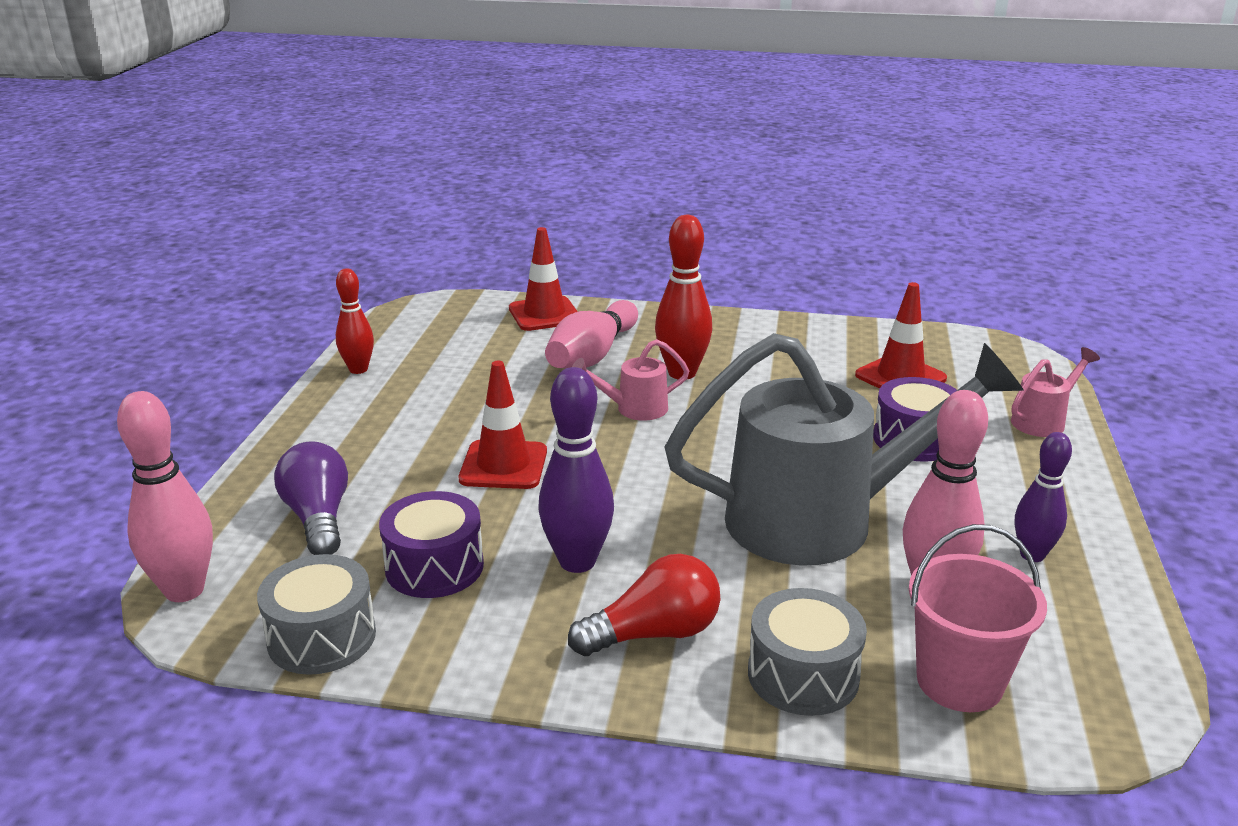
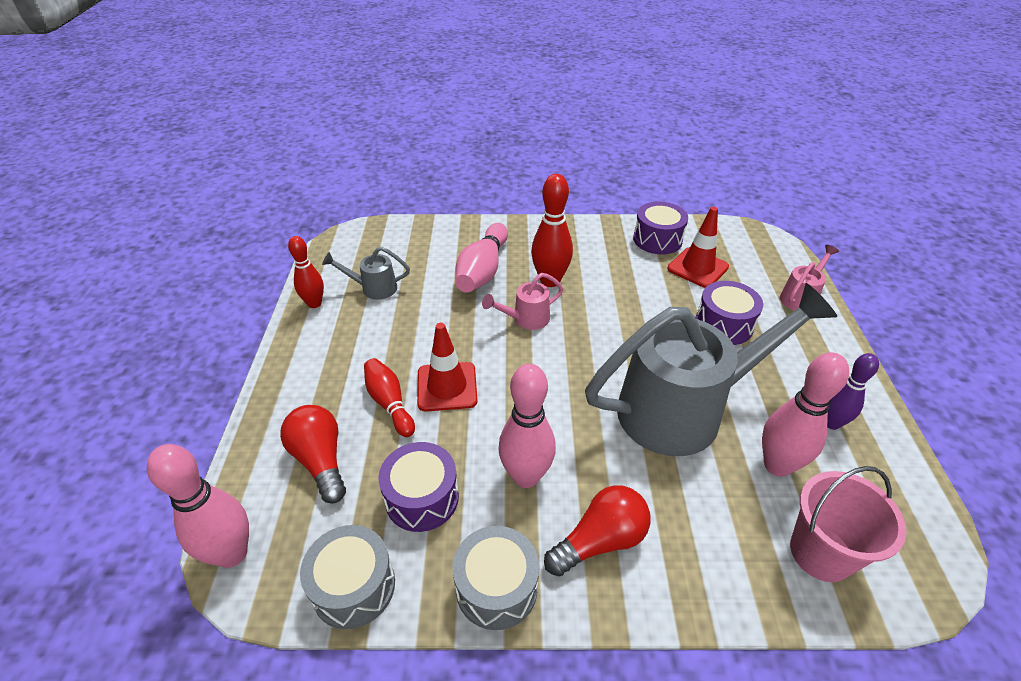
camera: 10 degrees left, 15 degrees up
purple light bulb [274,441,348,555] -> red light bulb [280,405,346,503]
red traffic cone [509,227,578,331] -> none
purple bowling pin [538,367,614,573] -> pink bowling pin [498,364,556,488]
grey drum [748,588,867,716] -> grey drum moved to [453,526,539,630]
none -> grey watering can [322,247,410,300]
none -> red bowling pin [364,358,415,437]
none -> purple drum [633,201,688,254]

